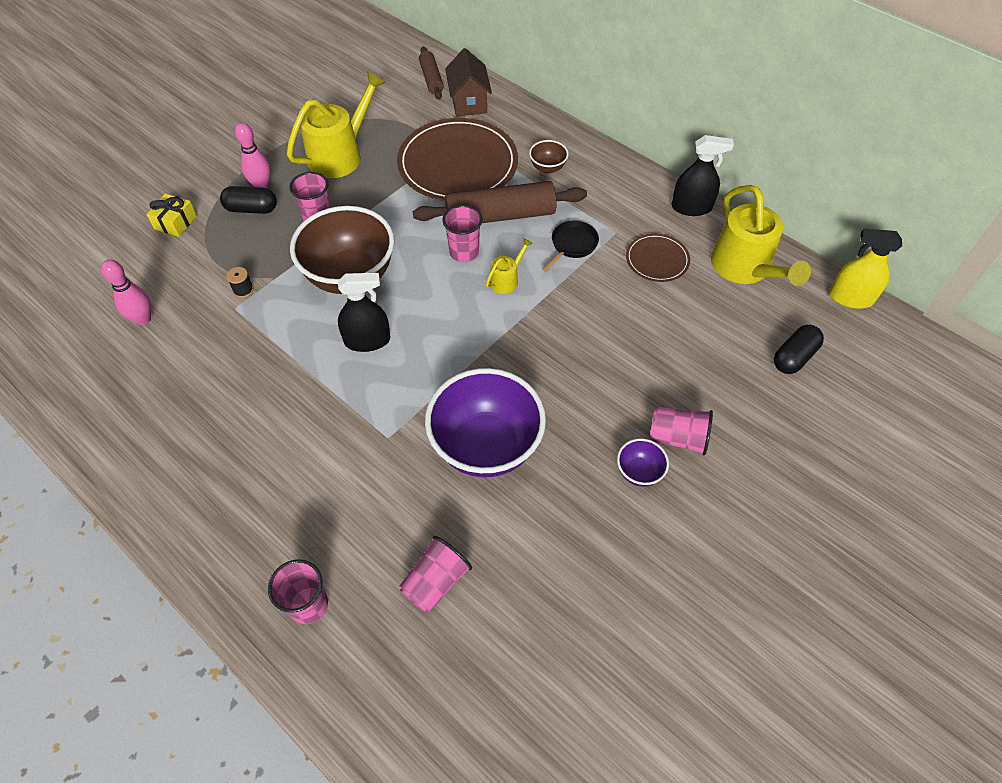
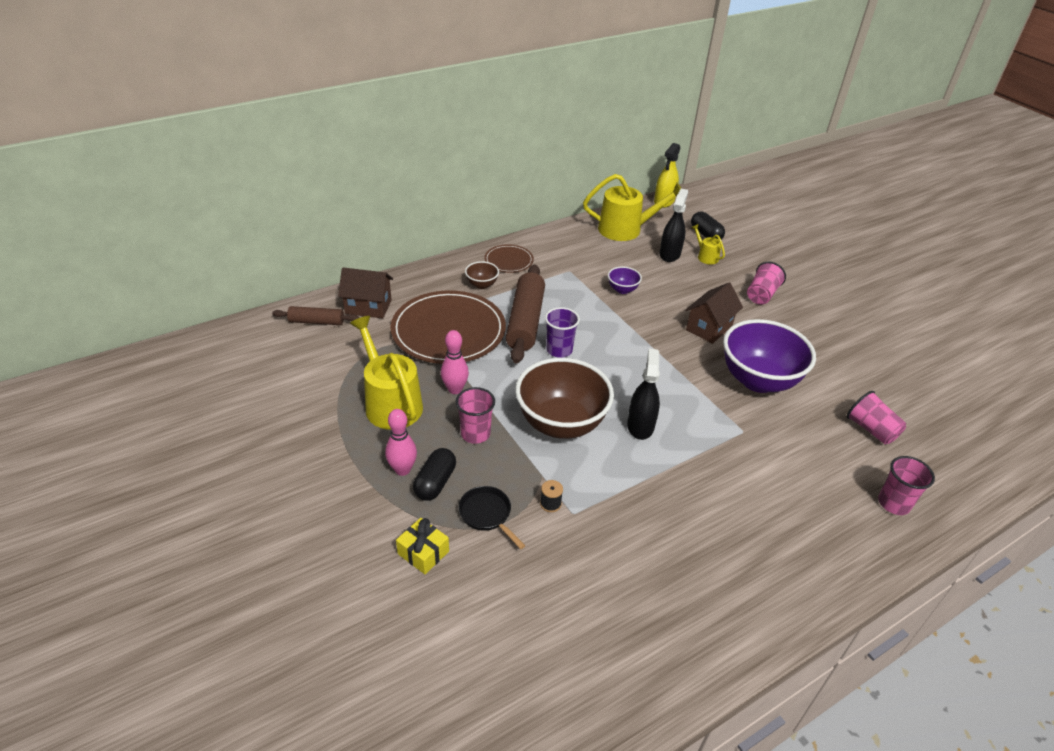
camera: 75 degrees left, 15 degrees down
pink bowling pin [101,259,151,325] -> pink bowling pin moved to [441,330,469,394]
pink cup [442,205,482,262] -> purple cup [545,307,580,358]
yellow watering can [485,238,533,294] -> yellow watering can moved to [691,224,725,264]
black pan [542,220,599,272] -> black pan moved to [458,486,526,549]
purple bowl [617,438,669,487] -> purple bowl moved to [608,266,642,294]
brown plate [626,233,690,282] -> brown plate moved to [484,244,534,273]
black spray bottle [671,135,734,216] -> black spray bottle moved to [660,189,688,262]
none -> brown house [685,283,743,344]

